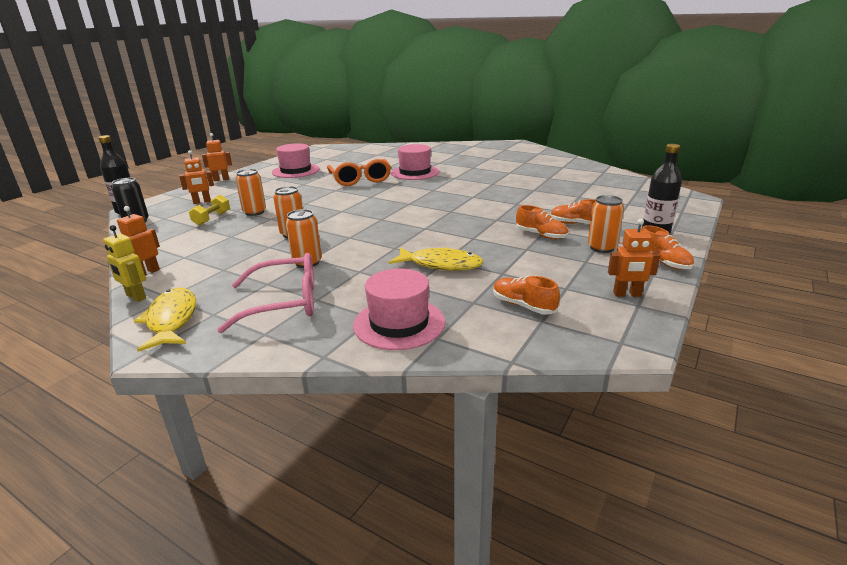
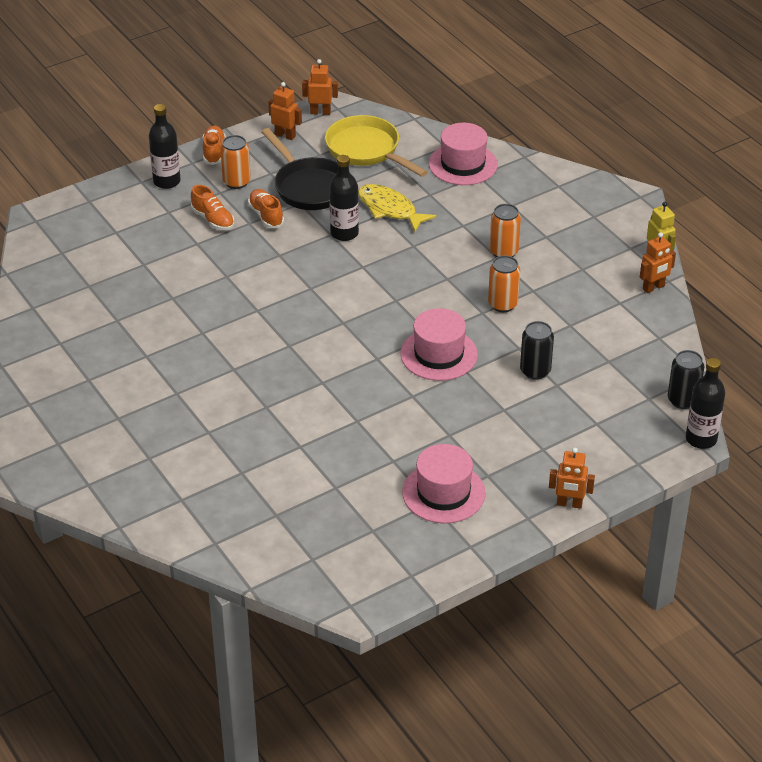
camera: 155 degrees left, 15 degrees up
yellow fish [134,288,196,352] -> none
orange robot [179,150,214,204] -> orange robot moved to [302,59,338,115]
yellow dumbbell [189,195,230,226] -> none
pink glasses [217,253,314,333] -> none
orange can [236,169,266,216] -> black can [520,321,554,380]
orange glasses [327,159,391,186] -> none
pink hat [391,144,439,180] -> pink hat moved to [401,308,478,381]
orange shoe [493,276,560,315] -> yellow pan [325,115,428,177]
none -> black pan [262,128,338,210]
none -> black bottle [329,155,359,241]

